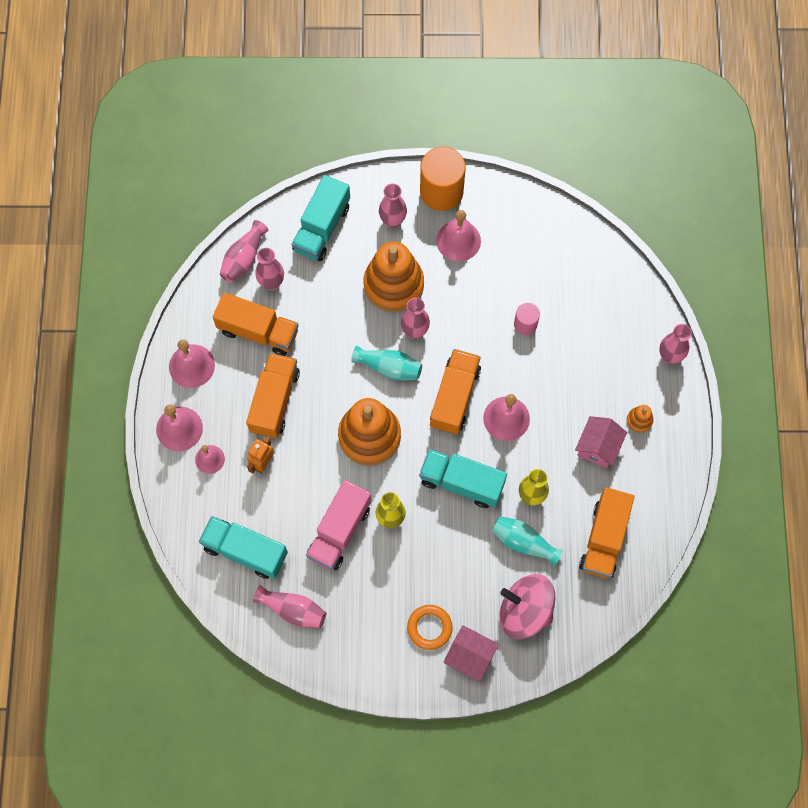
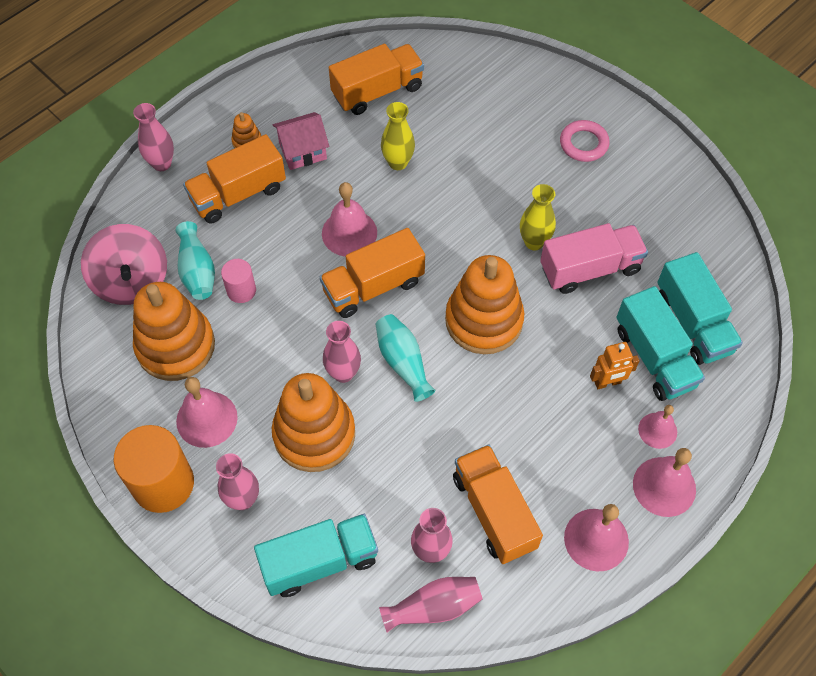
camera: 135 degrees left, 10 degrees down
orange truck [246,353,300,438] -> orange truck moved to [183,134,286,223]
pink vase [253,585,326,628] -> none
orange ring [407,605,453,650] -> pink ring [560,120,610,162]
turquoise truck [419,449,507,508] -> turquoise truck moved to [616,286,705,401]
pink house [443,625,499,682] -> none
turquoise vase [491,516,563,566] -> turquoise vase moved to [176,221,215,300]
pink spinning top [500,574,556,639] -> pink spinning top moved to [81,224,167,305]
none -> orange stacking toy [133,282,215,381]

